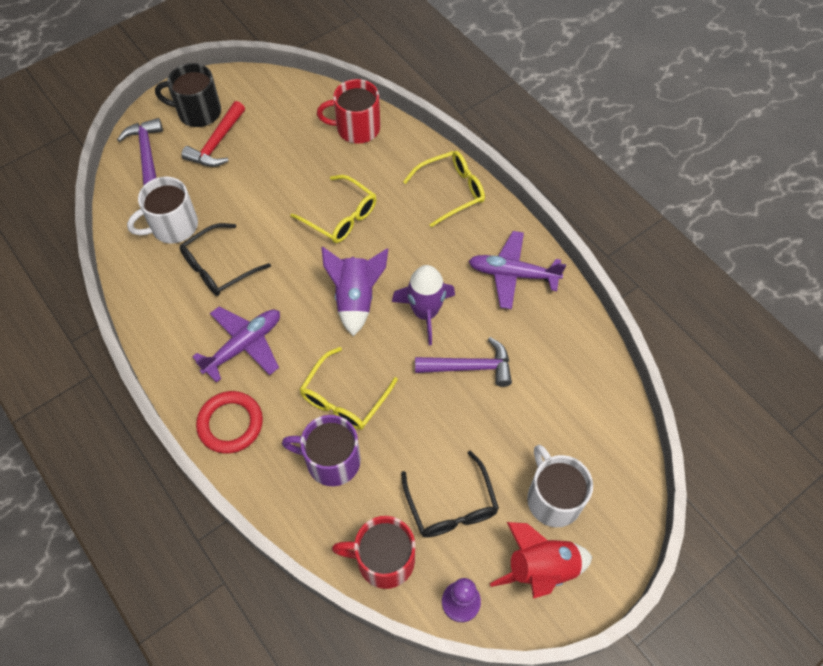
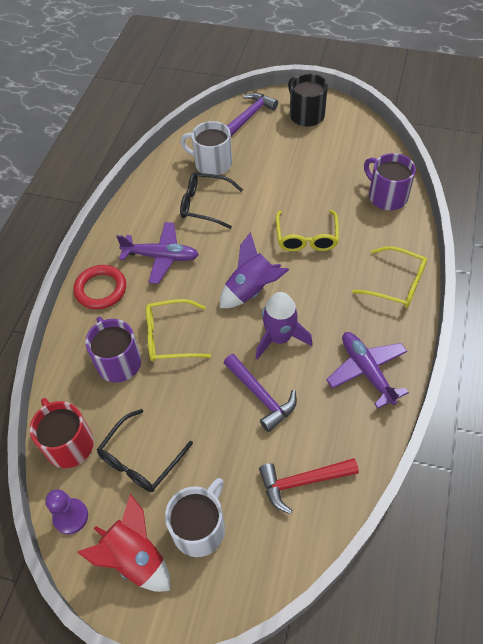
camera: 55 degrees right, 5 degrees down
red hammer [181,101,245,167] -> red hammer moved to [259,458,359,514]
red mug [317,79,380,144] -> purple mug [364,153,416,210]

